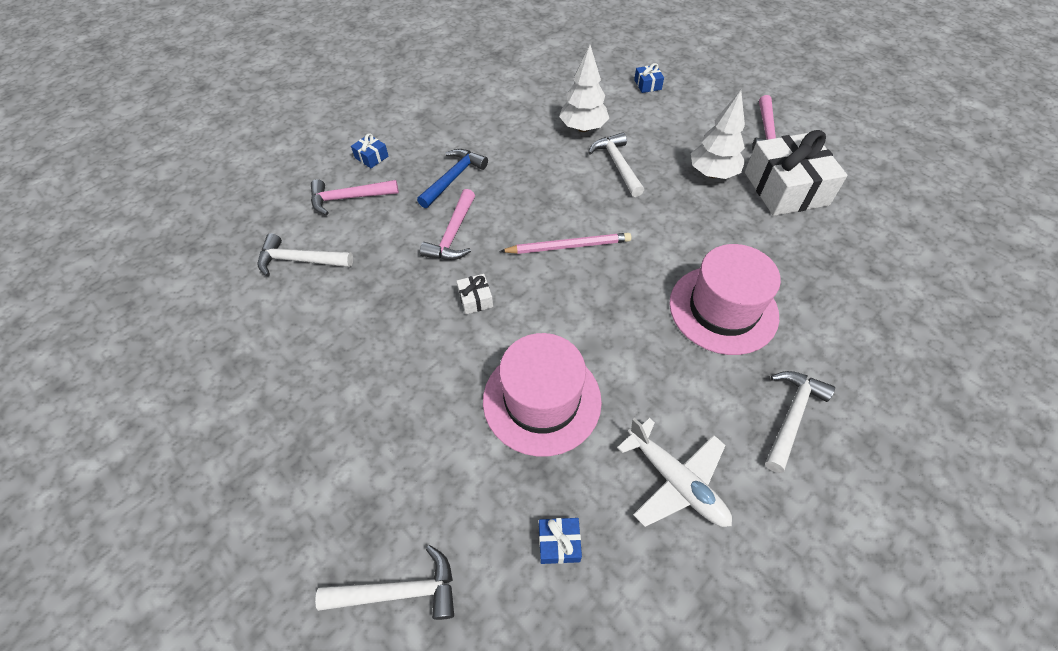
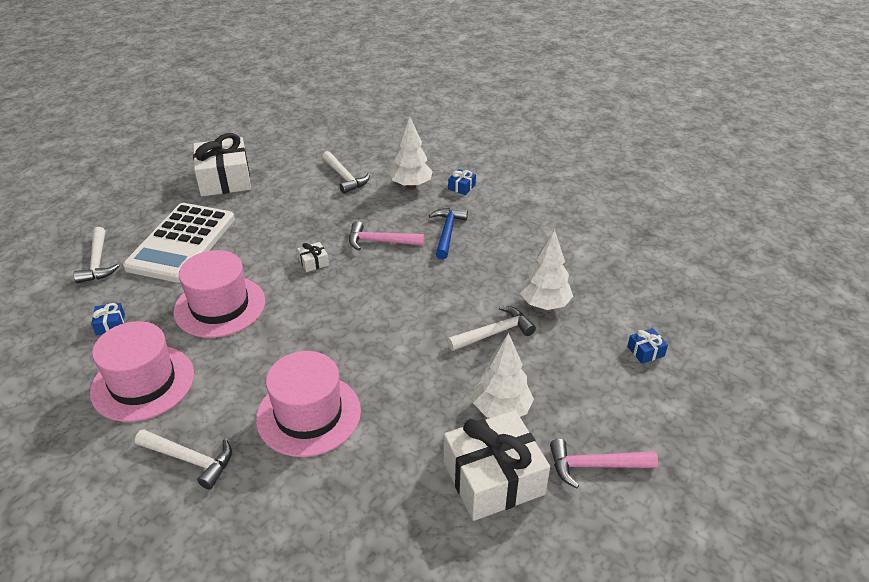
camera: 80 degrees right, 15 degrees down
white hammer [258,233,353,276] -> white hammer turned 150 degrees clockwise [322,151,370,194]
pink hammer [311,179,399,215] -> white tree [389,116,433,189]
blue hammer [417,149,488,208] -> blue hammer turned 105 degrees counterclockwise [429,208,468,259]
pink pencil [500,233,631,254] -> none
white plane [617,418,732,527] -> pink hat [90,321,194,422]
none -> white calculator [123,203,235,283]
none -> white gift [193,133,251,197]

